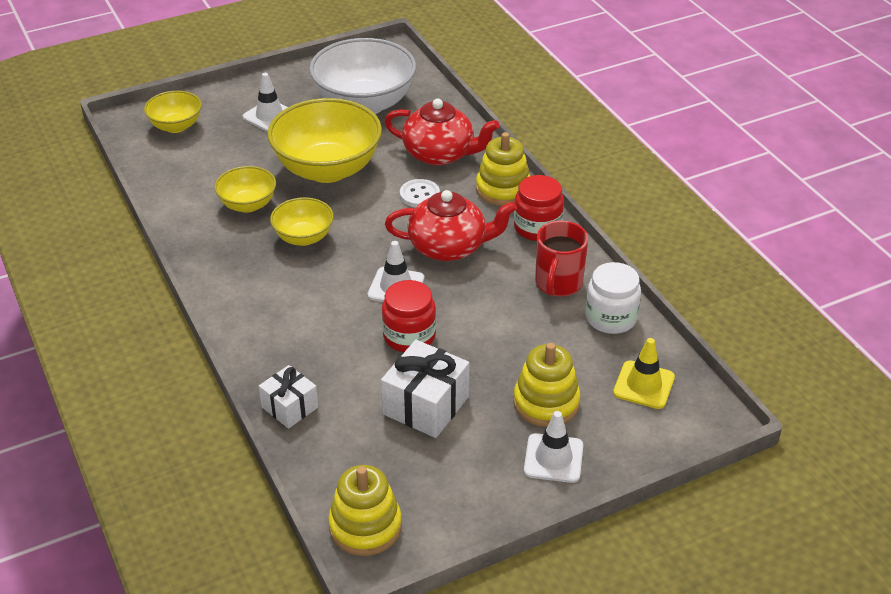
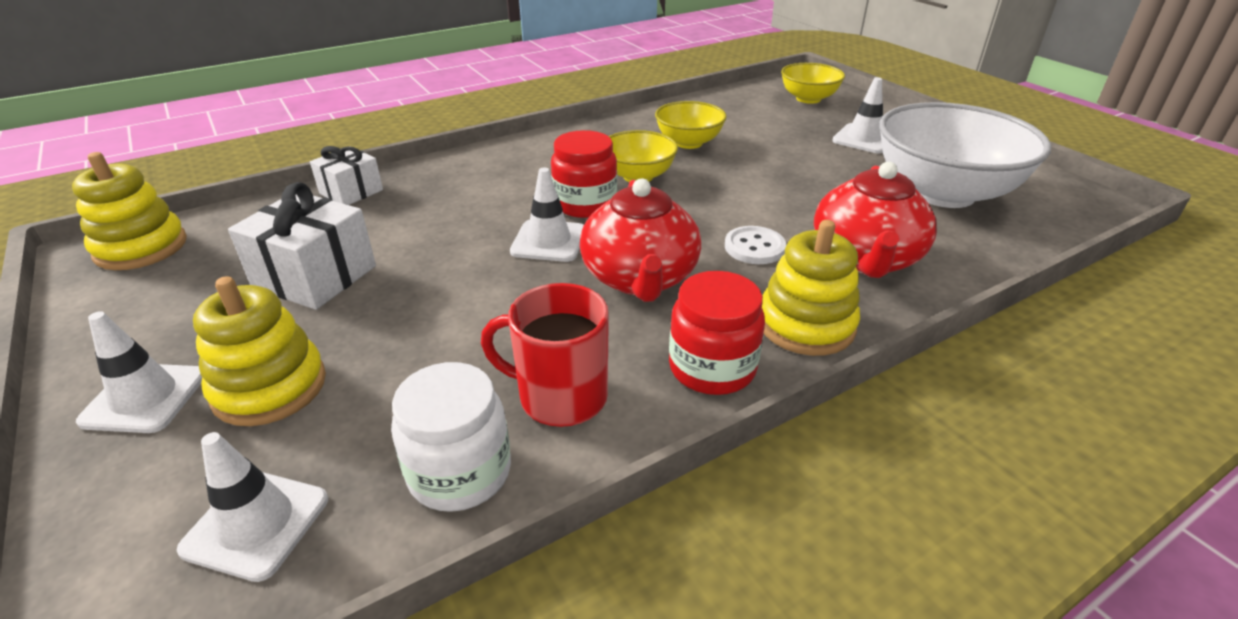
camera: 85 degrees right, 5 degrees down
yellow bowl [267,98,382,183] -> none
red jar [382,280,436,352] -> red jar moved to [551,130,617,218]
yellow traffic cone [613,338,675,409] -> white traffic cone [177,432,328,582]

